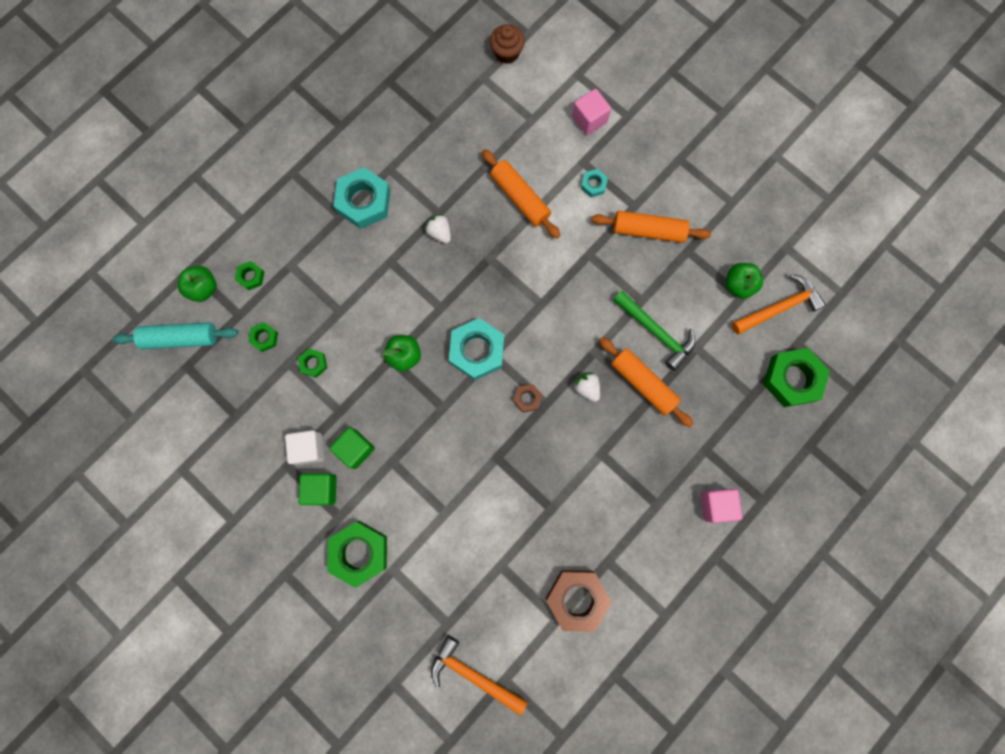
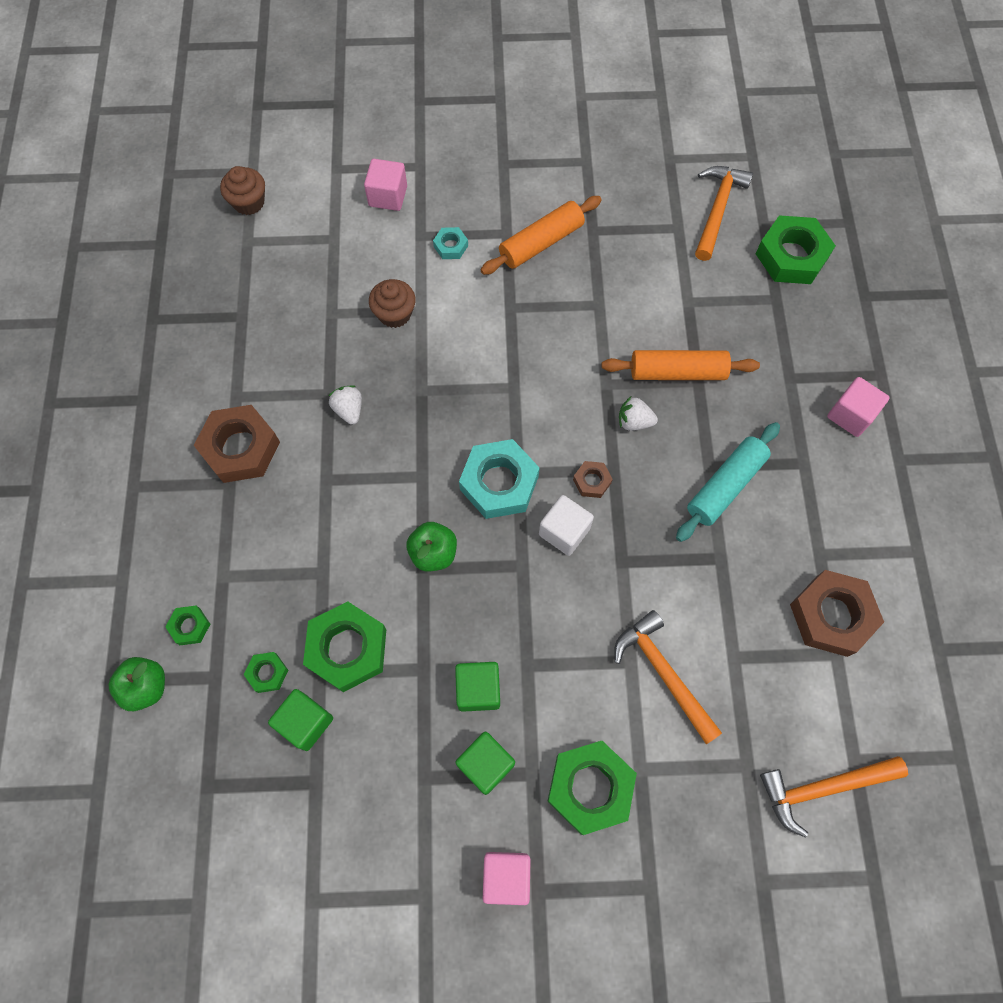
camera: 45 degrees left, 10 degrees down
turquoise rolling pin [113,322,238,349] -> turquoise rolling pin moved to [676,422,780,542]
white cube [285,430,324,465] -> white cube moved to [539,495,594,556]
green nut [298,349,327,378] -> green nut [303,602,386,692], size x2.08
turquoise nut [334,167,390,229] -> brown nut [194,405,280,483]
white strawberry [425,214,451,243] -> white strawberry turned 60 degrees clockwise [328,385,362,425]
orange rolling pin [482,149,560,238] -> brown cupcake [369,279,416,328]
green hammer [613,291,695,371] -> none
green apple [725,263,763,299] -> none
none -> green cube [268,689,333,751]
none -> pink cube [483,852,531,905]
none -> orange hammer [614,610,722,744]

